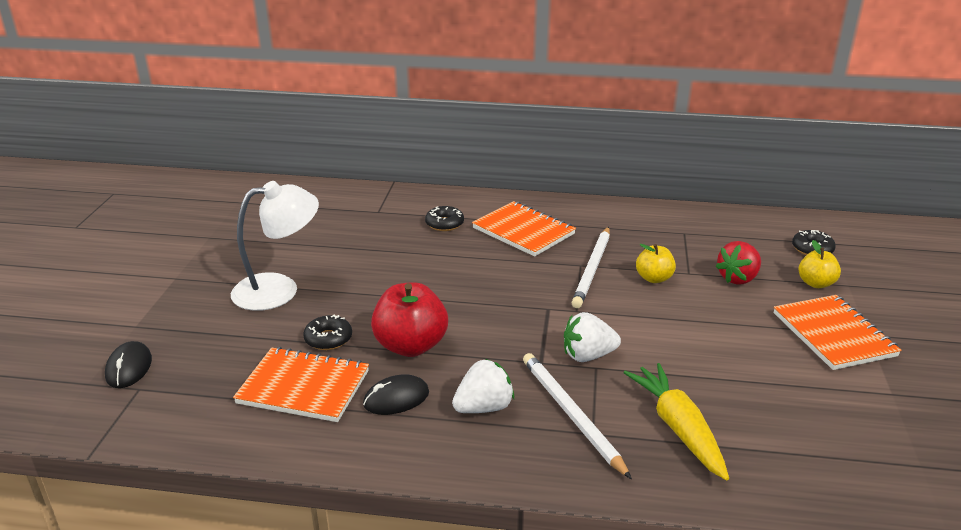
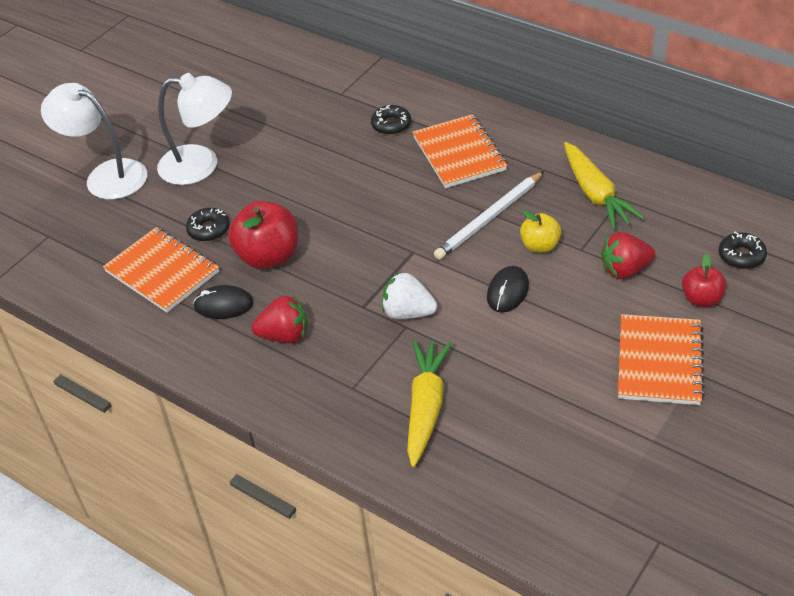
camera: 30 degrees right, 15 degrees up
black mouse [105,341,152,388] -> black mouse moved to [487,266,529,313]
white strawberry [452,359,514,413] -> red strawberry [252,296,307,343]
white pencil [523,353,632,479] -> none
yellow apple [799,240,841,288] -> red apple [682,254,727,307]
none -> white lamp [41,83,147,199]
none -> yellow carrot [564,142,645,230]

